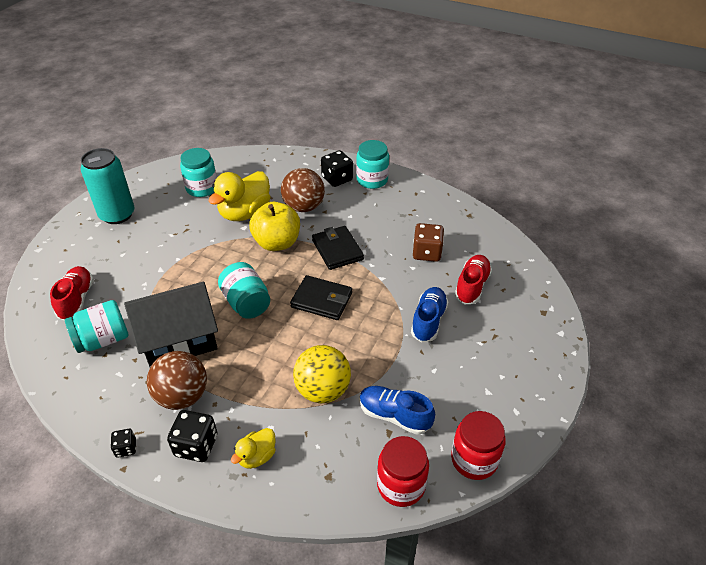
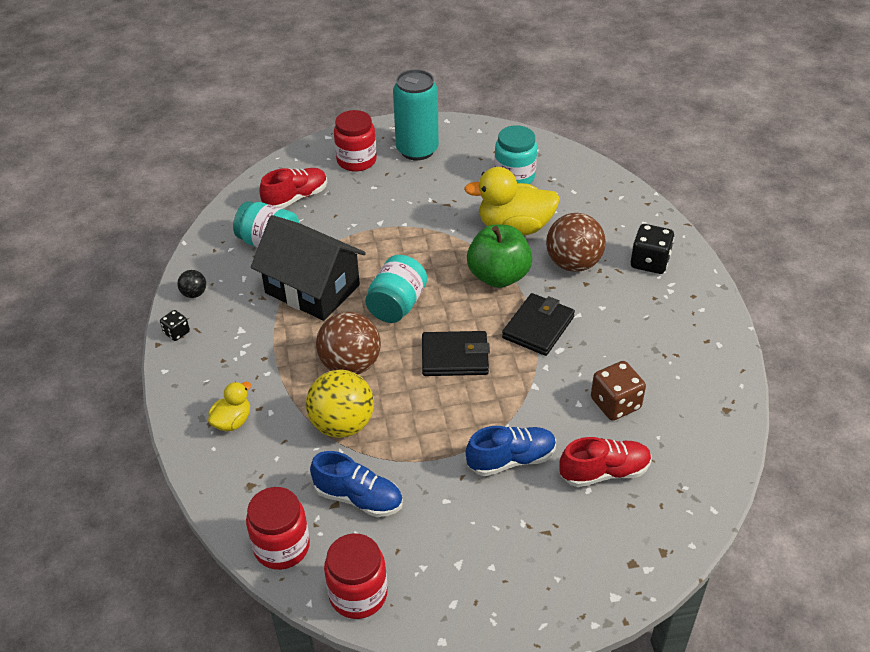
camera: 55 degrees right, 0 degrees up
brown ball [147,351,207,410] -> brown ball moved to [316,312,381,374]
black dice [167,410,217,462] -> none
yellow duck [231,428,276,469] -> yellow duck turned 120 degrees clockwise [208,382,251,431]
yellow apple [249,202,300,251] -> green apple [467,225,532,288]
black wallet [290,275,352,320] -> black wallet turned 75 degrees counterclockwise [422,331,490,376]
turquoise jar [356,140,389,189] -> none
blue shoe [359,386,435,435] -> blue shoe turned 120 degrees clockwise [310,451,403,517]
none -> black ball [177,270,206,298]
none -> red jar [334,110,377,172]

